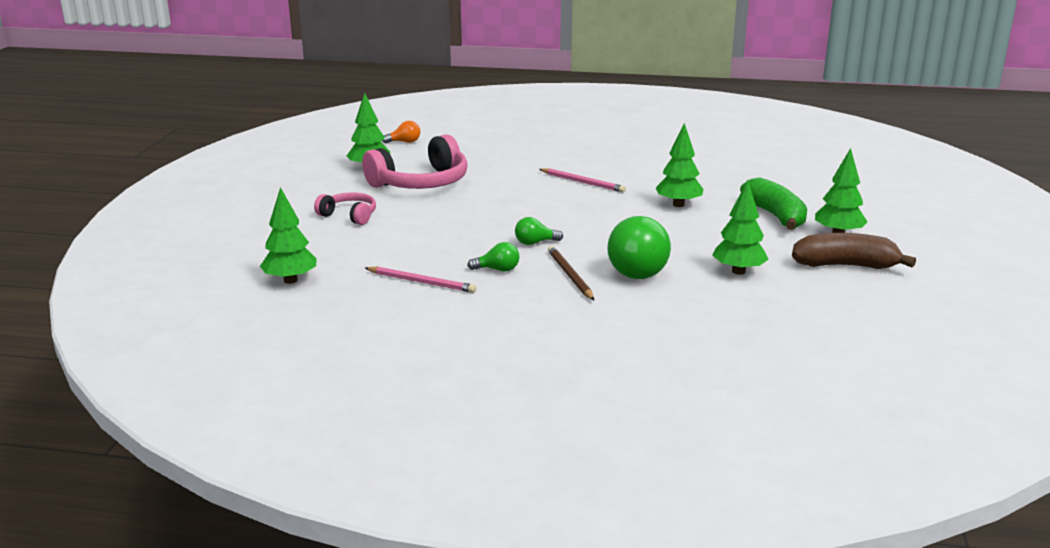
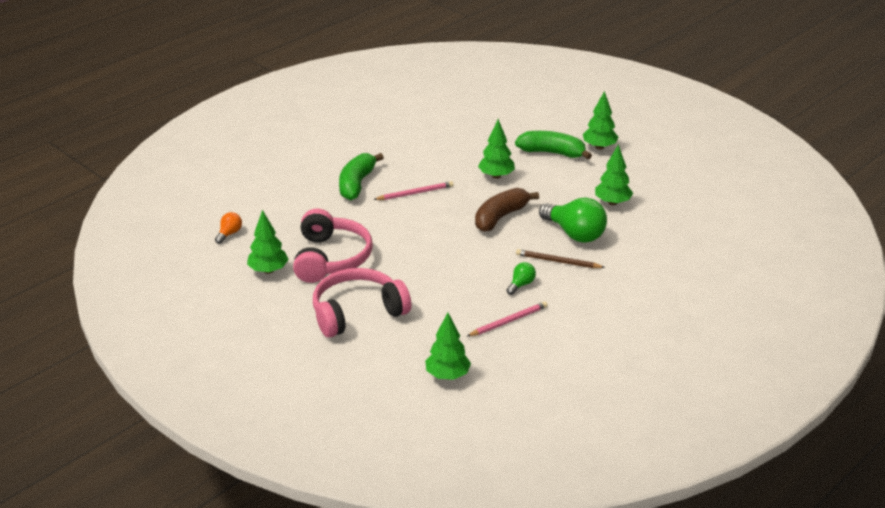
camera: 55 degrees left, 10 degrees up
pink headphones [314,192,376,225] -> pink headphones [313,268,411,338], size x1.86
green light bulb [515,217,563,245] -> none
brown banana [792,233,916,269] -> brown banana moved to [475,188,539,232]
none -> green banana [339,153,384,200]

